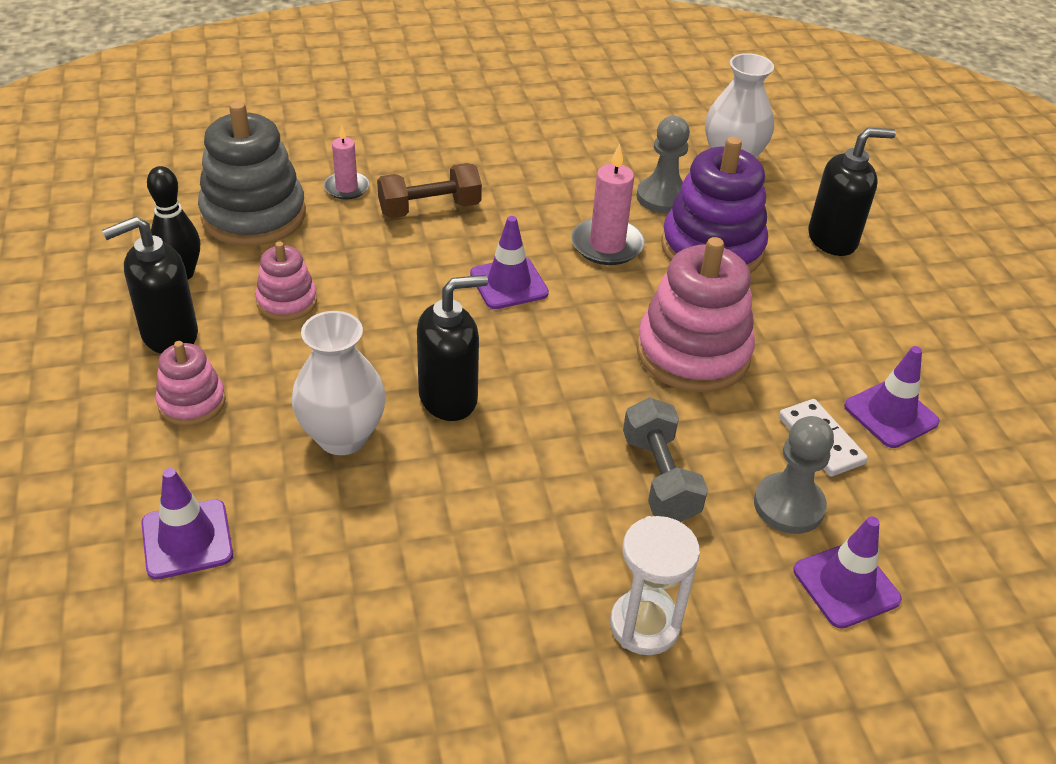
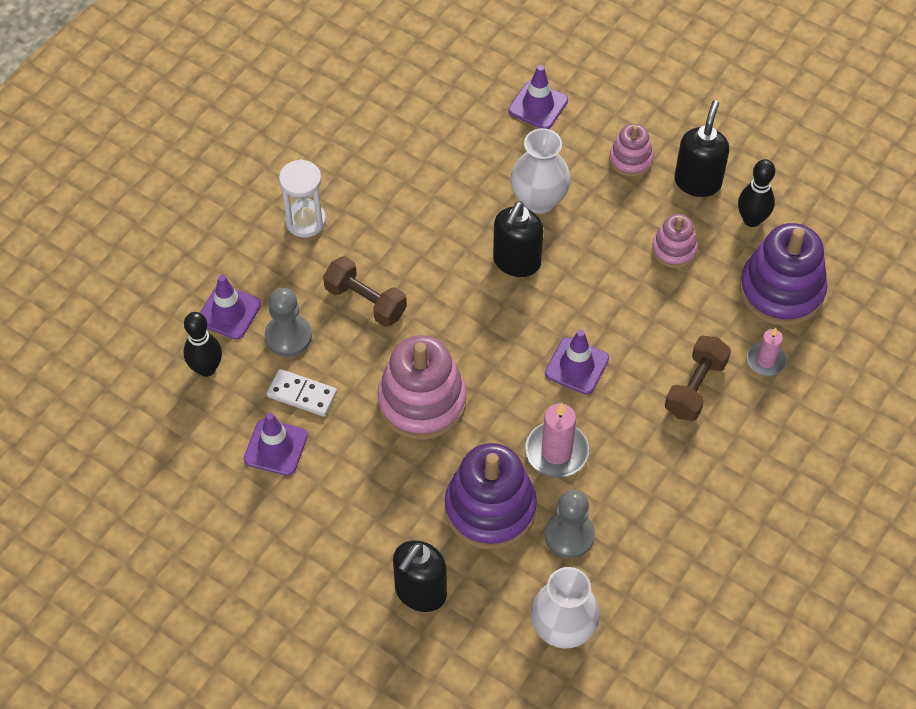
camera: 140 degrees right, 15 degrees up
grey stacking toy [198,101,306,246] -> purple stacking toy [739,223,828,326]
grey dumbbell [623,397,708,522] -> brown dumbbell [323,256,407,327]
none -> black bowling pin [184,312,222,377]

